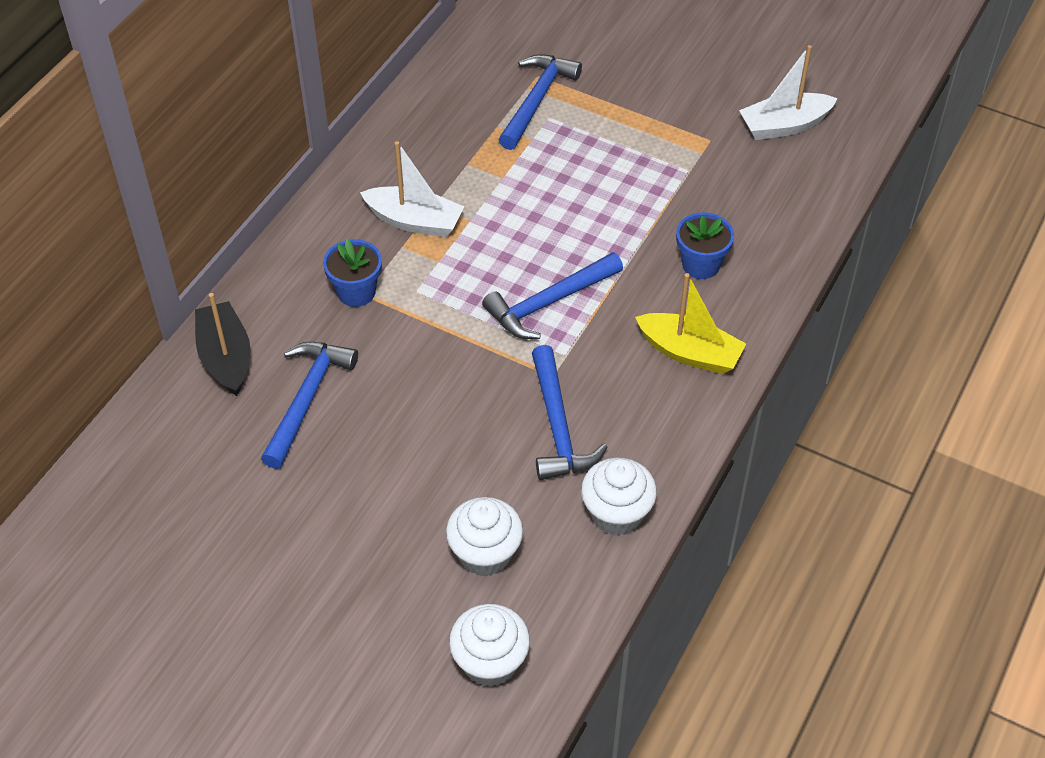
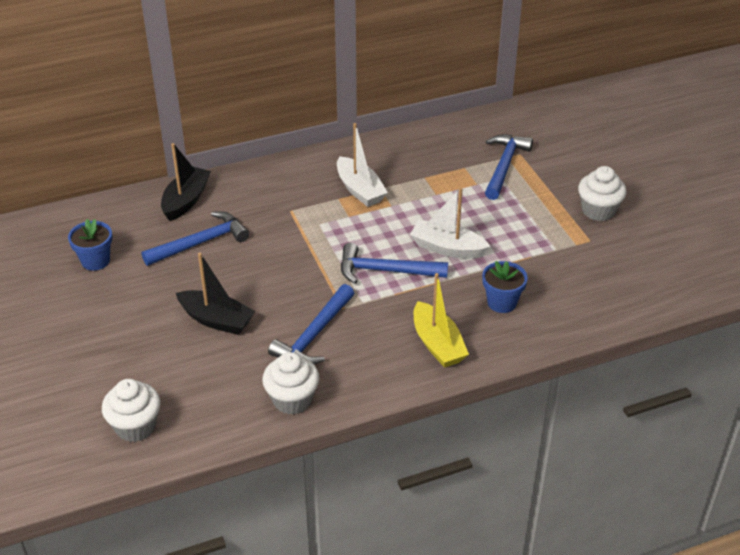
camera: 40 degrees right, 10 degrees down
blue flower pot [323,239,382,307] -> blue flower pot moved to [68,219,112,271]
white cupcake [446,497,523,576] -> white cupcake moved to [578,166,627,221]
blue hammer [498,54,582,150] -> blue hammer turned 45 degrees counterclockwise [485,135,533,200]
white boat [739,45,838,140] -> white boat moved to [410,187,491,259]
none -> black boat [176,253,256,335]

